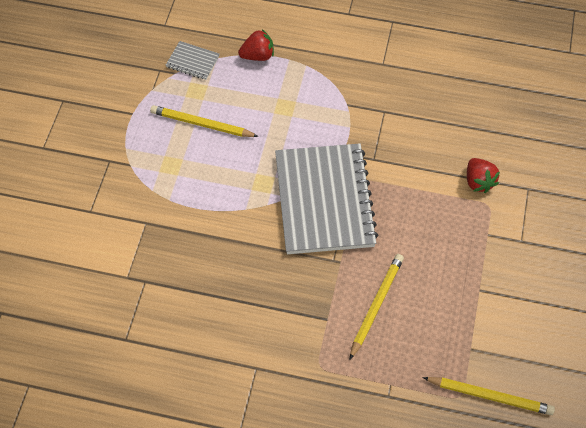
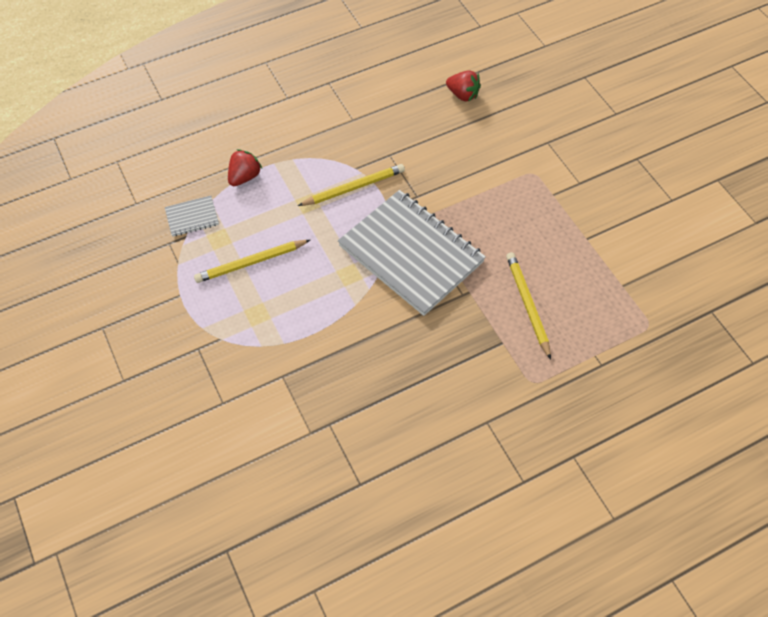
camera: 40 degrees left, 0 degrees up
yellow pencil [422,377,555,415] -> yellow pencil moved to [298,164,405,206]
red strawberry [467,158,500,193] -> red strawberry moved to [446,70,481,102]

